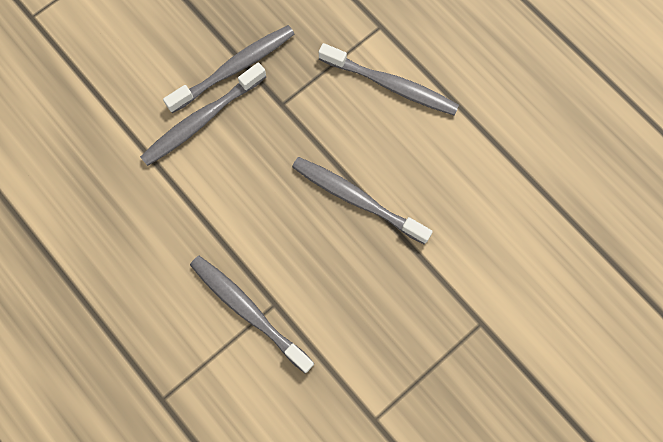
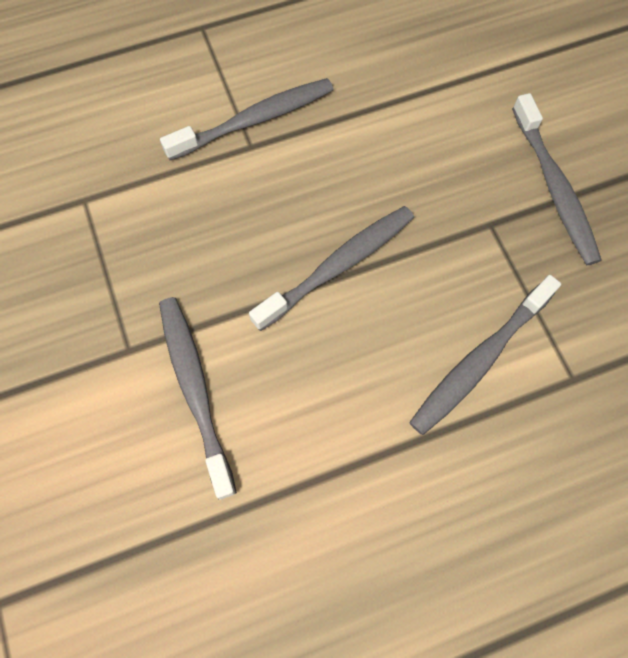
camera: 110 degrees right, 5 degrees down
grey toothbrush [140,62,266,166] -> grey toothbrush moved to [159,297,237,500]

